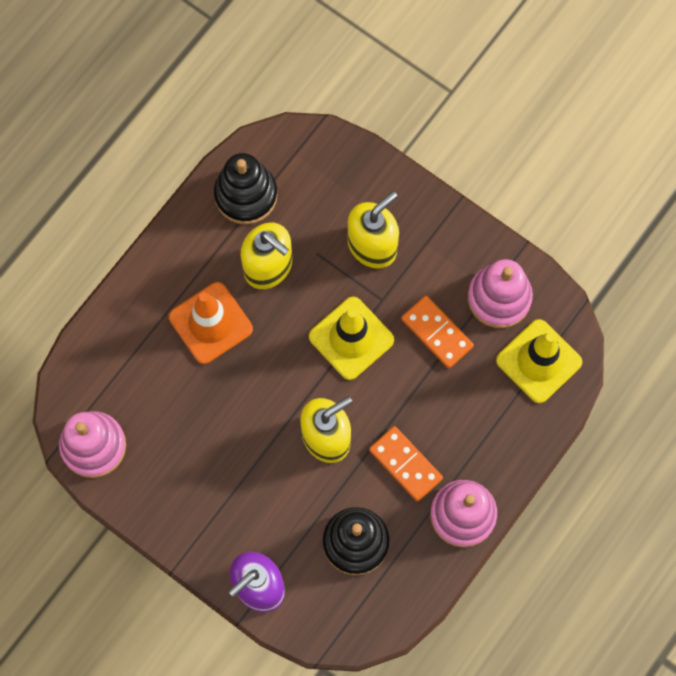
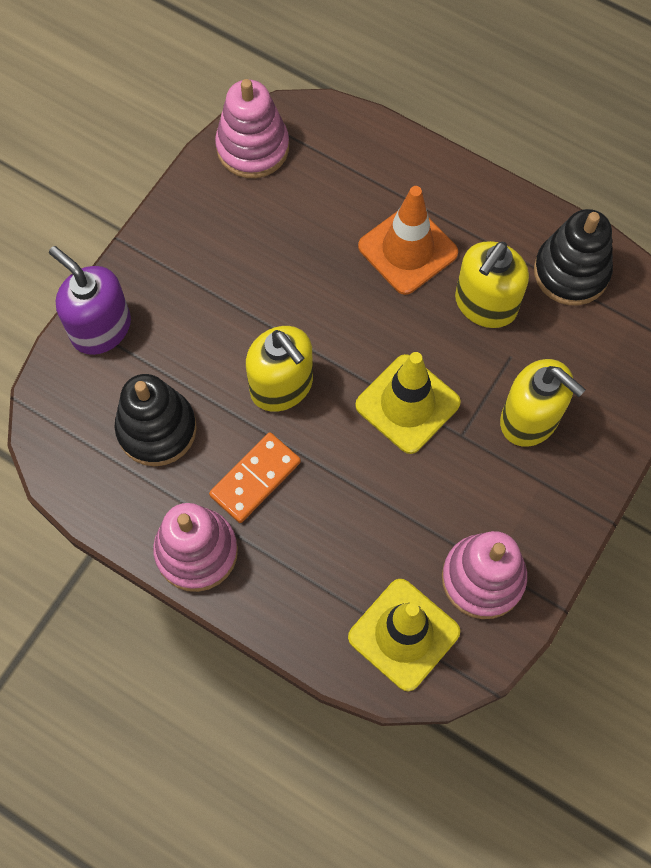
camera: 85 degrees right, 5 degrees down
orange domino [401,296,474,368] -> none

